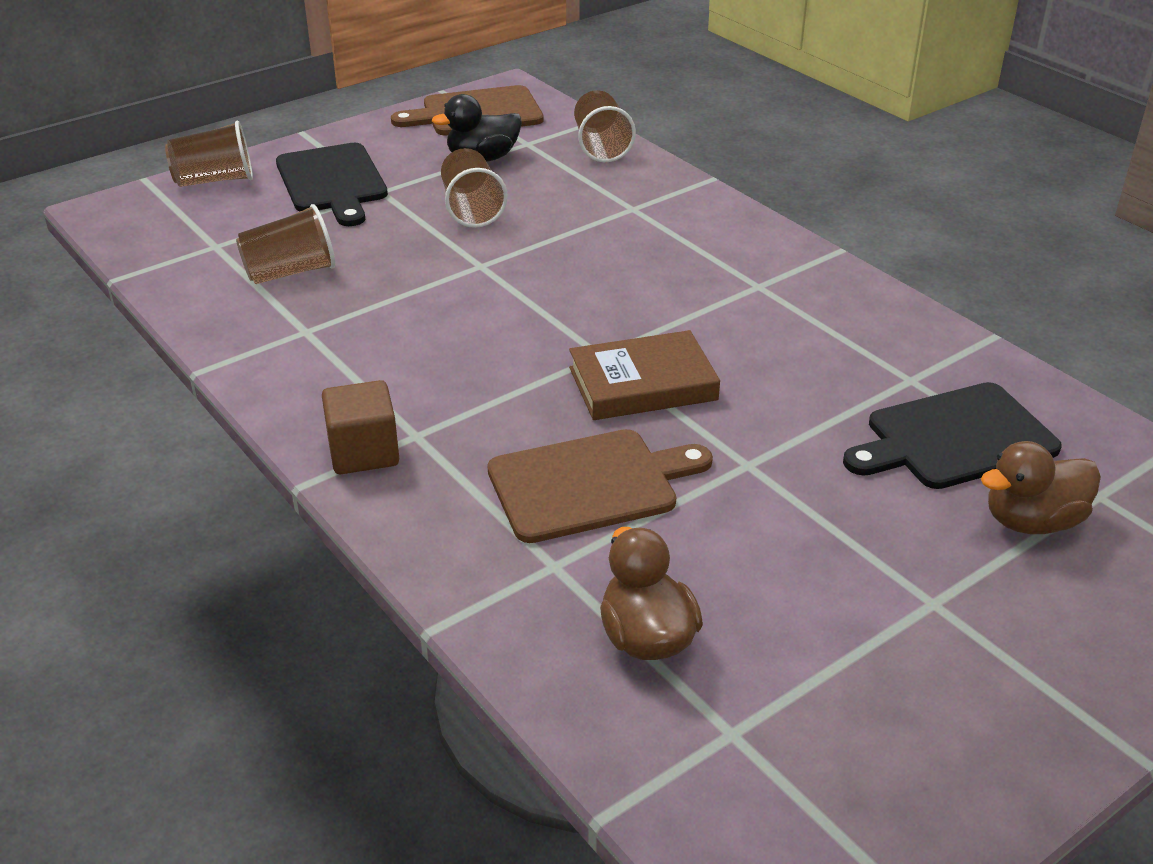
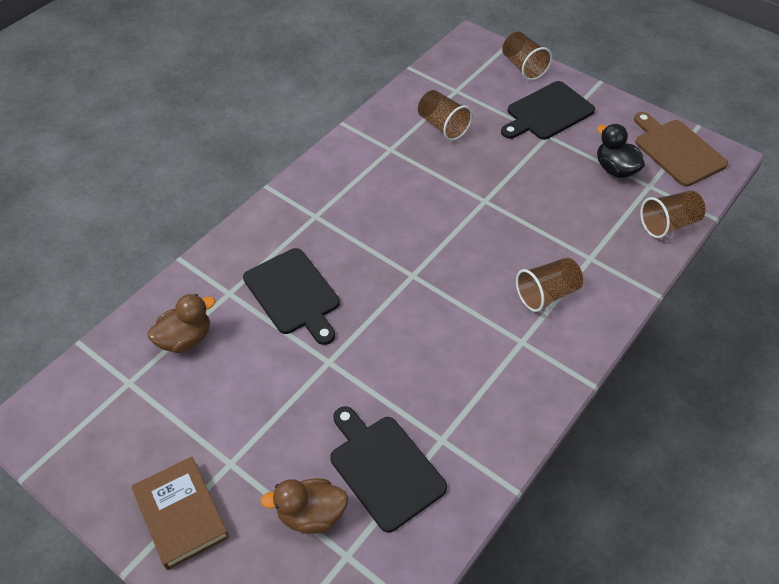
camera: 75 degrees right, 15 degrees up
brown cube [322,380,399,474] -> none
brown cup [441,148,508,228] -> brown cup moved to [516,257,583,312]
brown cutting board [487,429,713,543] -> black cutting board [243,248,340,345]
brown book [569,330,720,420] -> brown book moved to [132,457,230,570]
brown duck [981,441,1101,534] -> brown duck turned 60 degrees counterclockwise [260,479,348,534]

